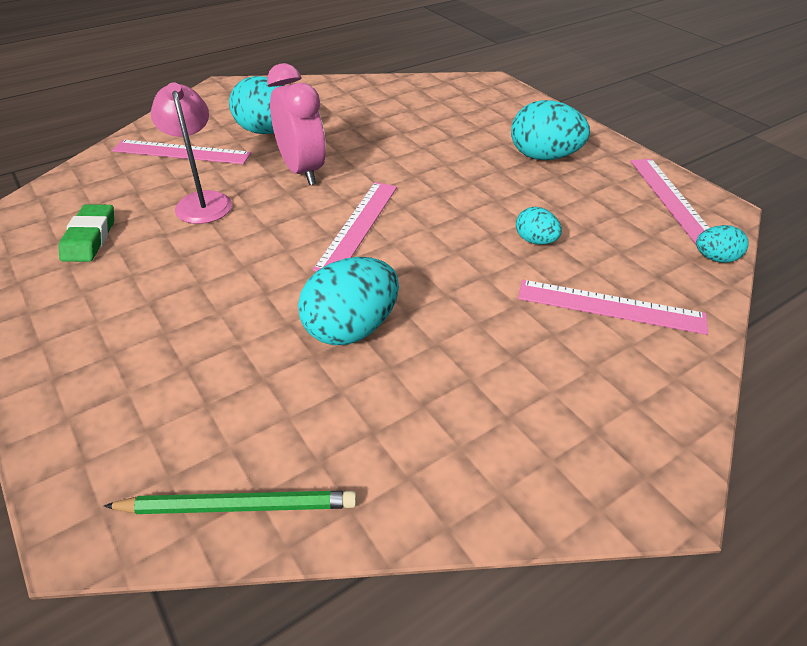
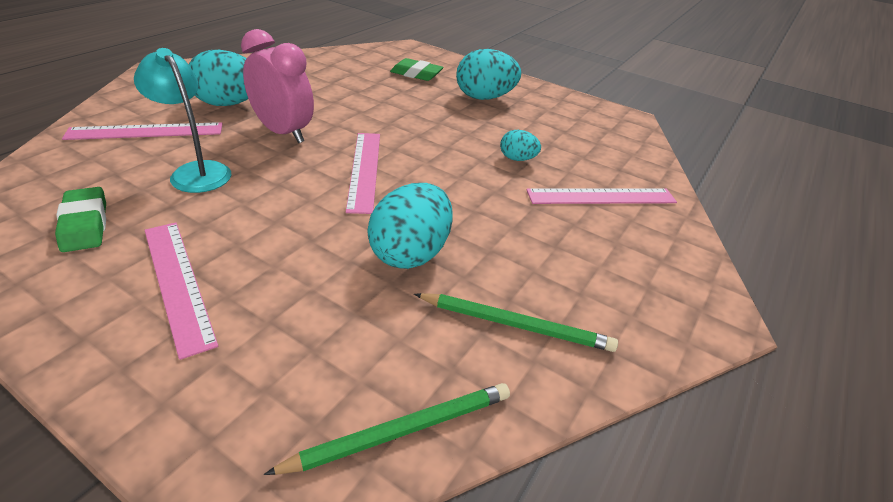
camera: 25 degrees left, 5 degrees down
pink lamp [151,82,232,224] -> turquoise lamp [134,48,232,193]
pink ruler [630,159,709,244] -> pink ruler moved to [145,222,218,360]
turquoise egg [696,225,749,263] -> none
none -> green eraser [390,58,443,81]
none -> green pencil [414,293,618,352]

